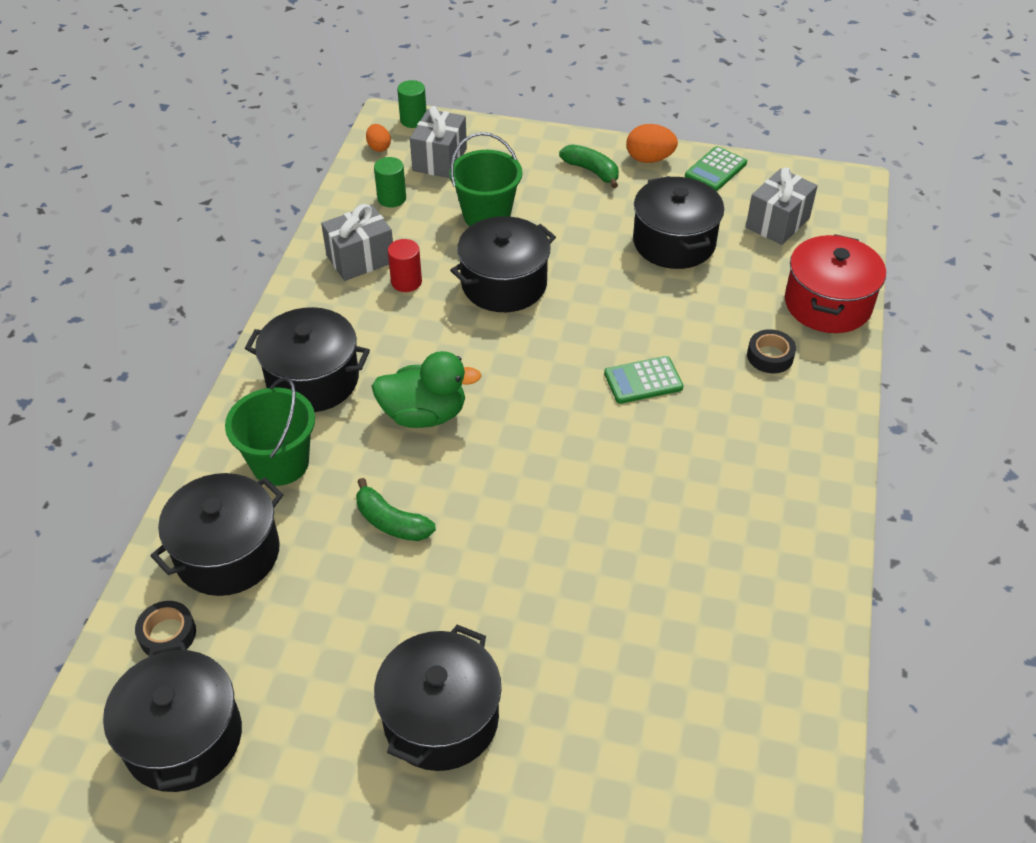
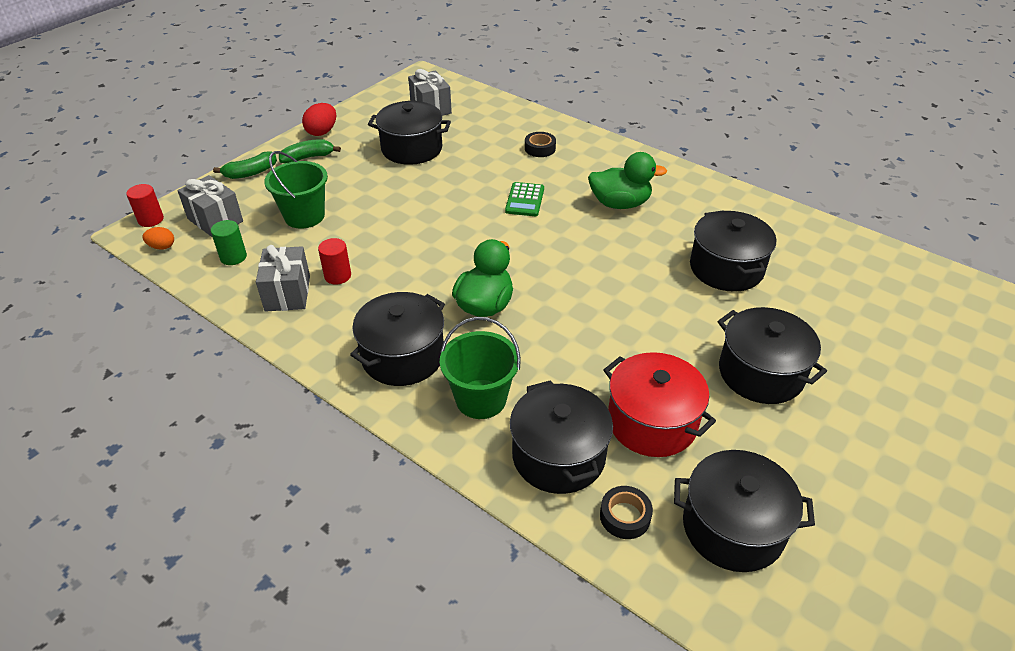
camera: 65 degrees left, 5 degrees down
green banana [356,478,436,541] -> green banana moved to [213,152,277,179]
green cylinder [397,80,427,128] -> red cylinder [126,184,164,227]
black pot [450,216,556,312] -> black pot moved to [690,210,776,292]
orange egg [626,124,678,163] -> red egg [302,103,336,136]
green calculator [685,146,747,191] -> none
red pot [785,234,886,333] -> red pot moved to [603,352,716,457]
none -> green duck [588,152,667,209]

